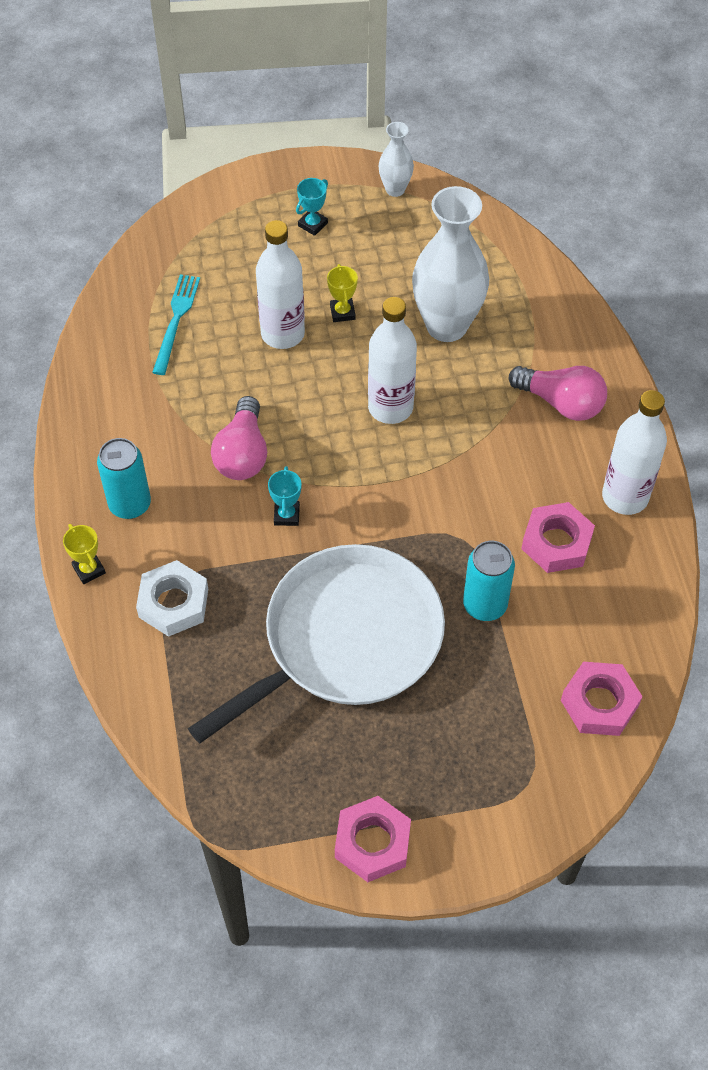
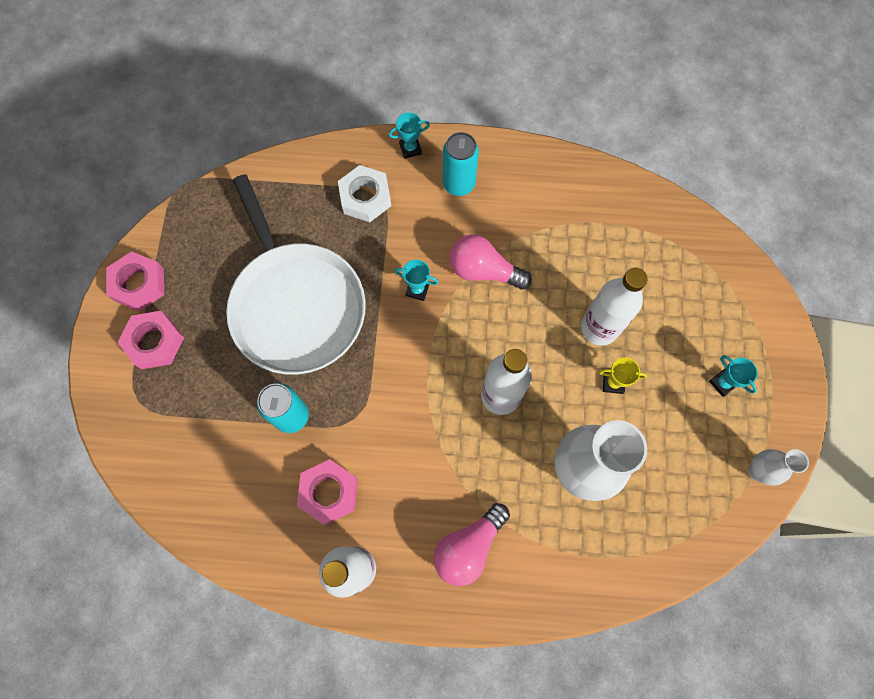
camera: 105 degrees right, 15 degrees up
yellow trophy [63,524,106,584] -> turquoise trophy [389,112,430,159]
turquoise fork [152,274,200,375] -> none
pink nut [561,662,643,736] -> pink nut moved to [117,311,184,369]

